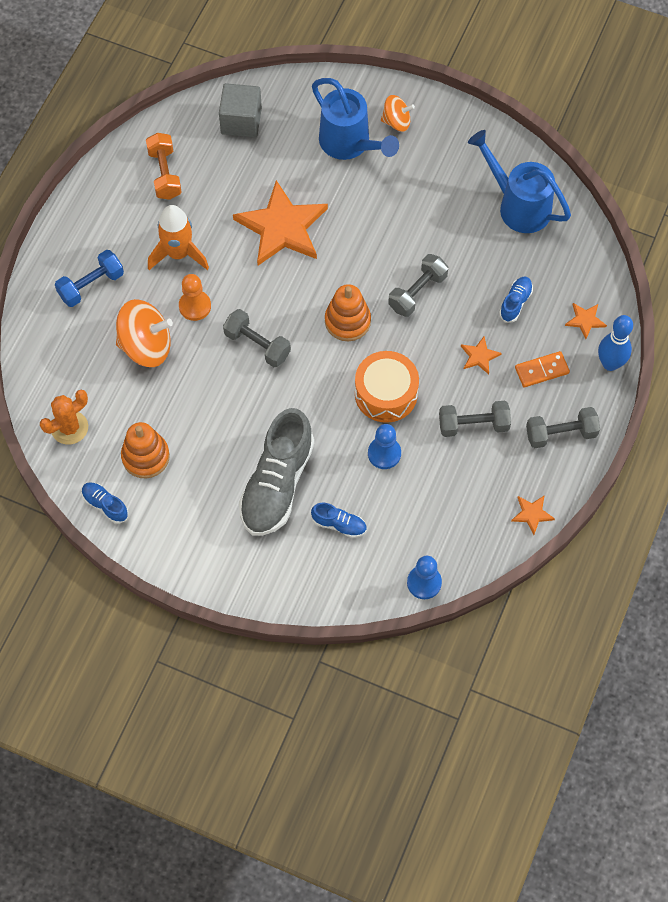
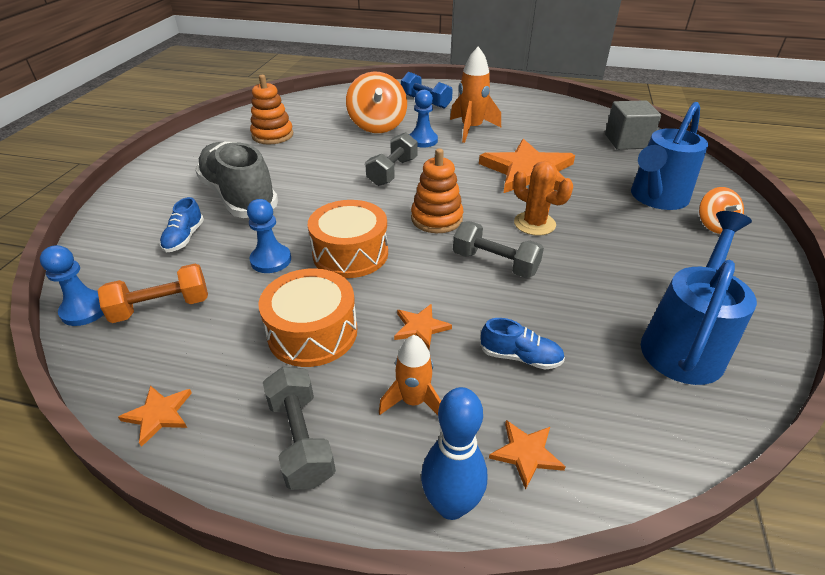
camera: 80 degrees right, 25 degrees down
orange cactus [40,390,88,445] -> orange cactus moved to [513,161,573,236]
blue shoe [82,482,129,524] -> none
orange dumbbell [146,133,182,200] -> orange dumbbell moved to [97,264,208,323]
orange pawn [179,274,211,321] -> blue pawn [409,90,438,148]
grey shoe [239,408,314,536] -> grey shoe turned 45 degrees clockwise [195,141,278,218]
grey dumbbell [439,401,511,437] -> orange drum [259,268,357,367]
orange domino [515,351,570,387] -> orange rocket [379,335,441,415]

